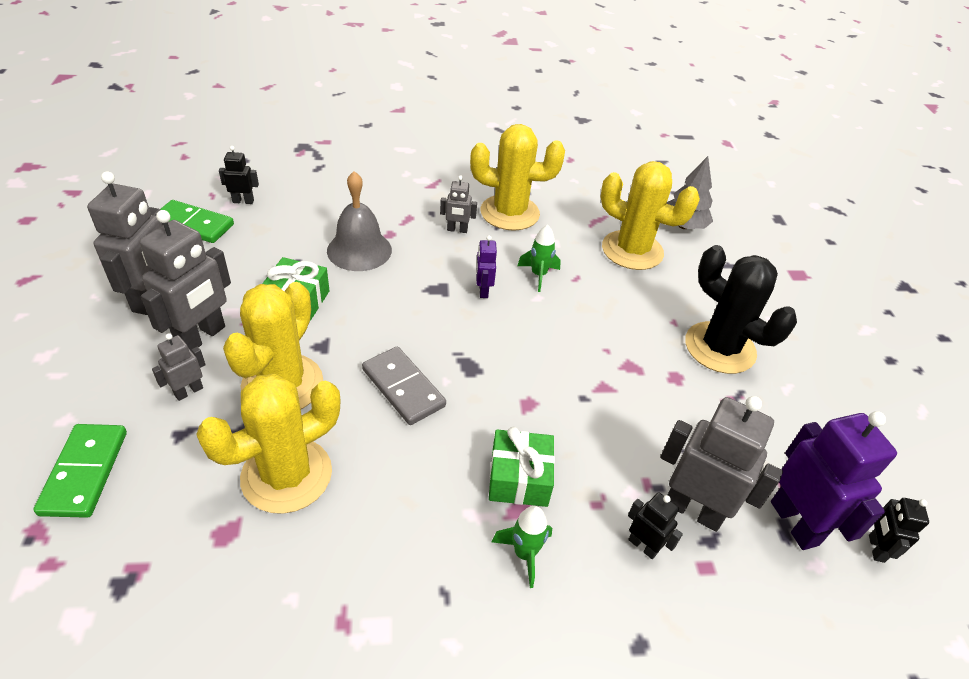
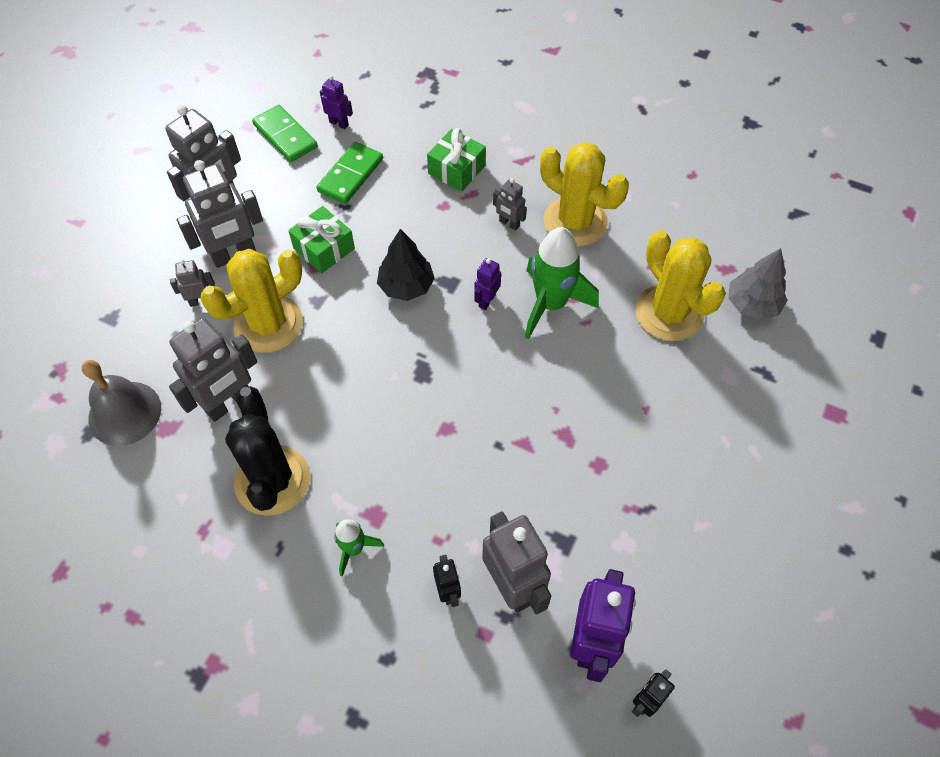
camera: 35 degrees right, 15 degrees up
green domino [33,424,127,518] -> green domino moved to [316,142,383,204]
yellow cactus [196,373,340,514] -> grey robot [169,318,257,422]
black robot [219,146,259,204] -> purple robot [320,75,353,129]
grey bell [327,171,392,271] -> grey bell moved to [82,360,161,446]
grey domino [362,347,446,425] -> none
green gift [489,427,555,507] -> green gift moved to [427,128,486,192]
green rocket [517,225,561,292] -> green rocket [525,227,599,340], size x1.87
black cactus [685,245,797,374] -> black cactus moved to [225,386,310,516]
none -> black tree [377,229,435,301]

